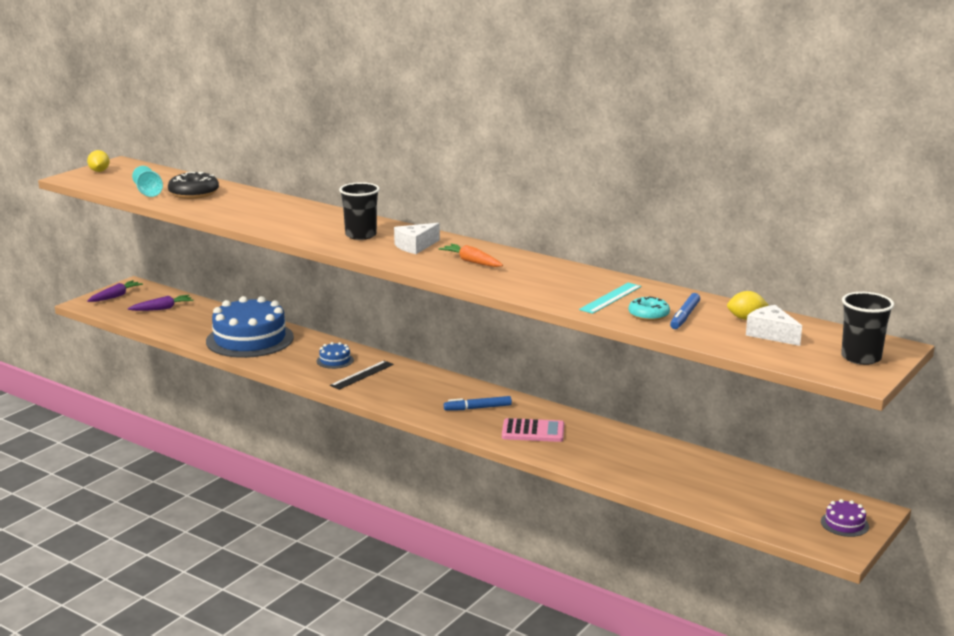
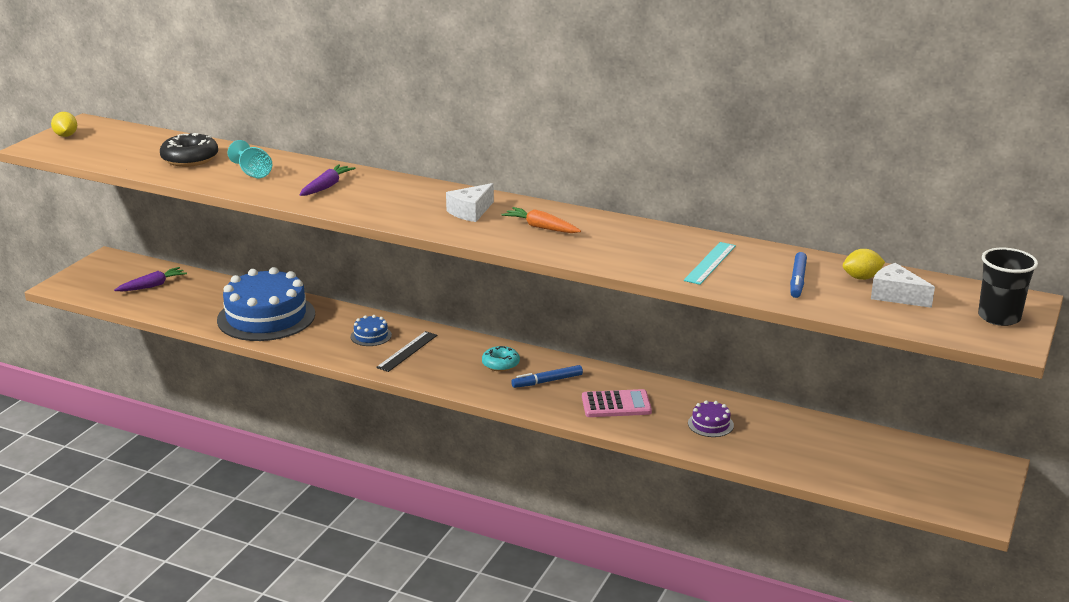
camera: 10 degrees left, 5 degrees up
purple carrot [87,280,143,302] -> purple carrot moved to [300,164,356,196]
turquoise goblet [132,166,163,197] -> turquoise goblet moved to [228,140,272,178]
black cup [339,182,380,240] -> none
turquoise donut [629,296,670,321] -> turquoise donut moved to [482,346,520,371]
purple cake [821,499,869,537] -> purple cake moved to [688,400,734,437]

